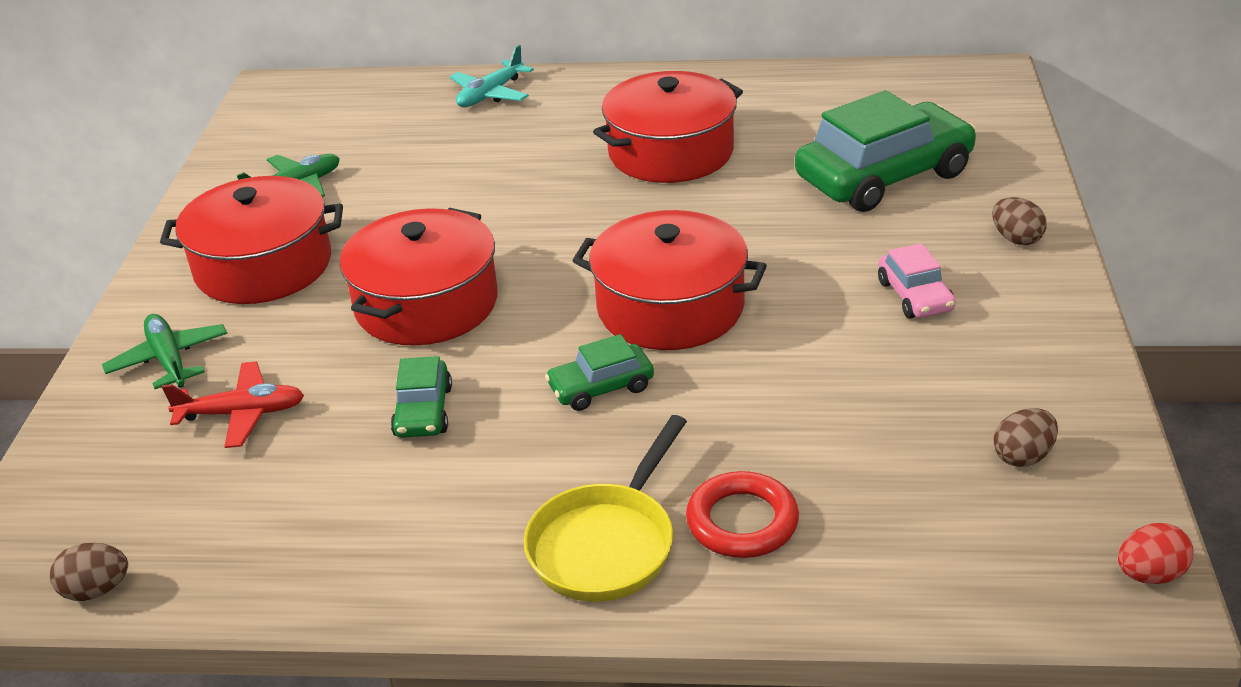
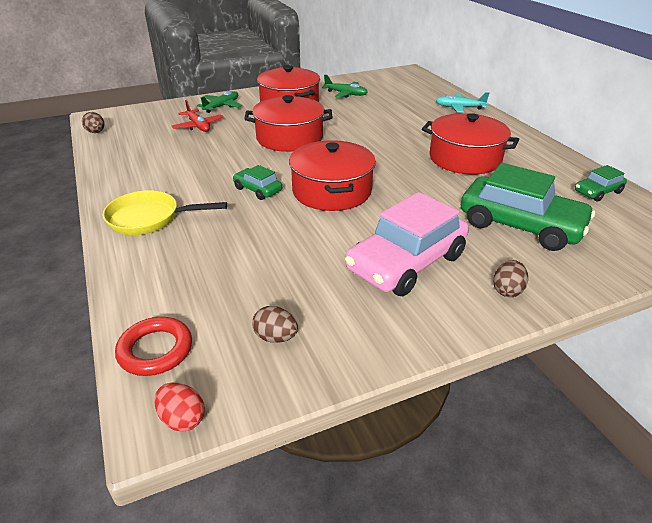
camera: 60 degrees right, 0 degrees up
green car [391,356,452,438] -> green car moved to [575,165,627,202]
red ring [686,471,799,558] -> red ring moved to [115,317,192,376]
pink car [878,243,956,319] -> pink car [345,192,469,296], size x2.07

